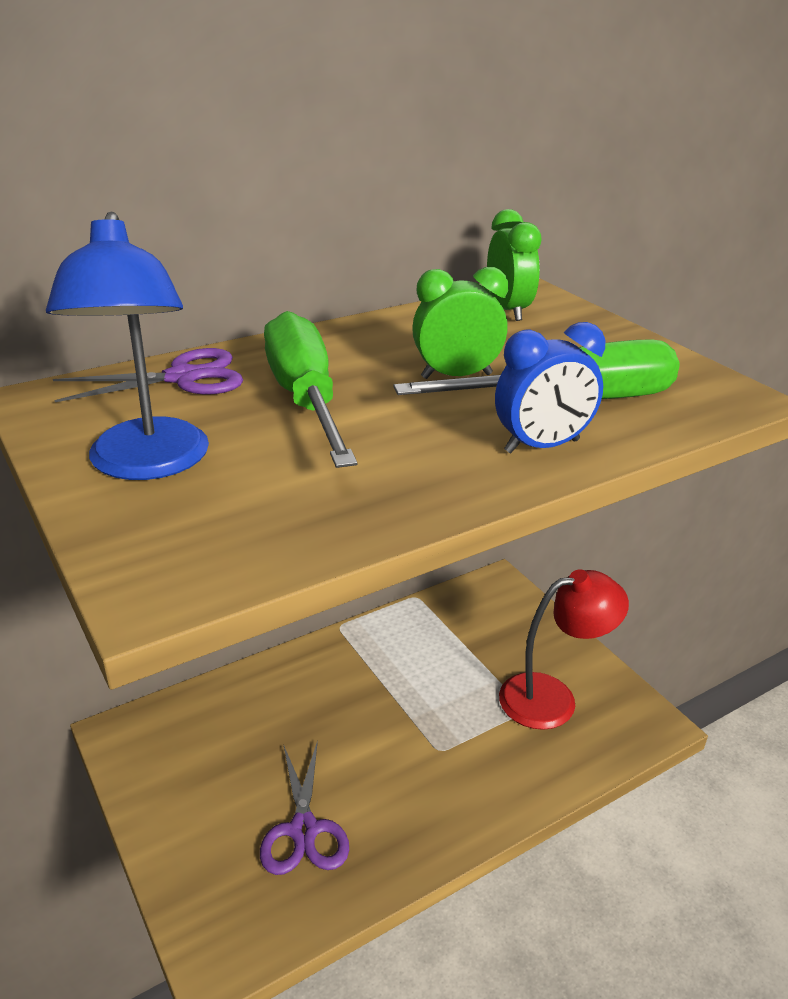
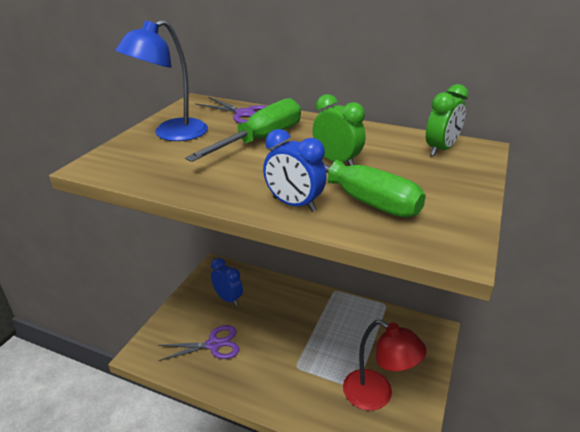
camera: 55 degrees right, 0 degrees up
purple scissors [260,740,349,875] -> purple scissors turned 150 degrees counterclockwise [158,325,240,361]
none -> blue clock [211,258,243,306]

